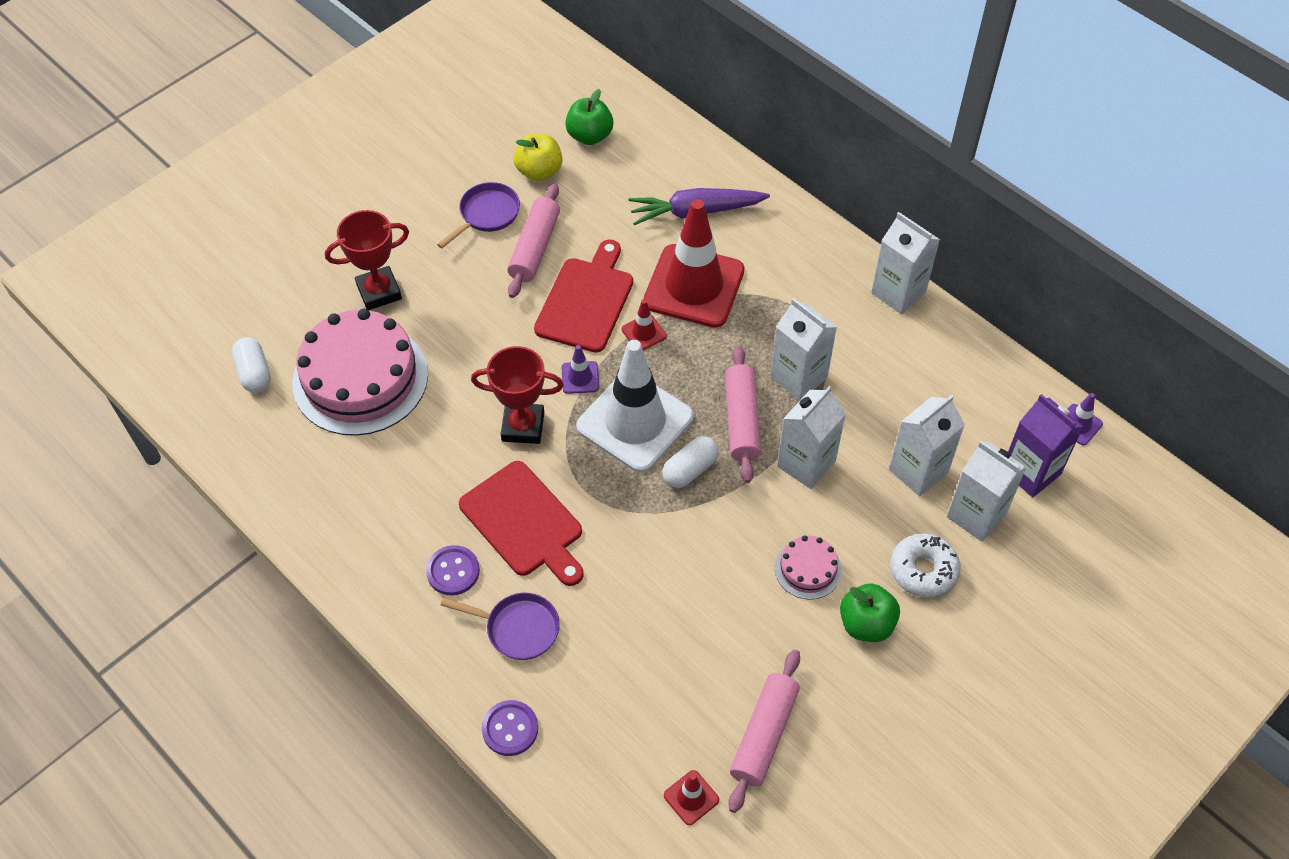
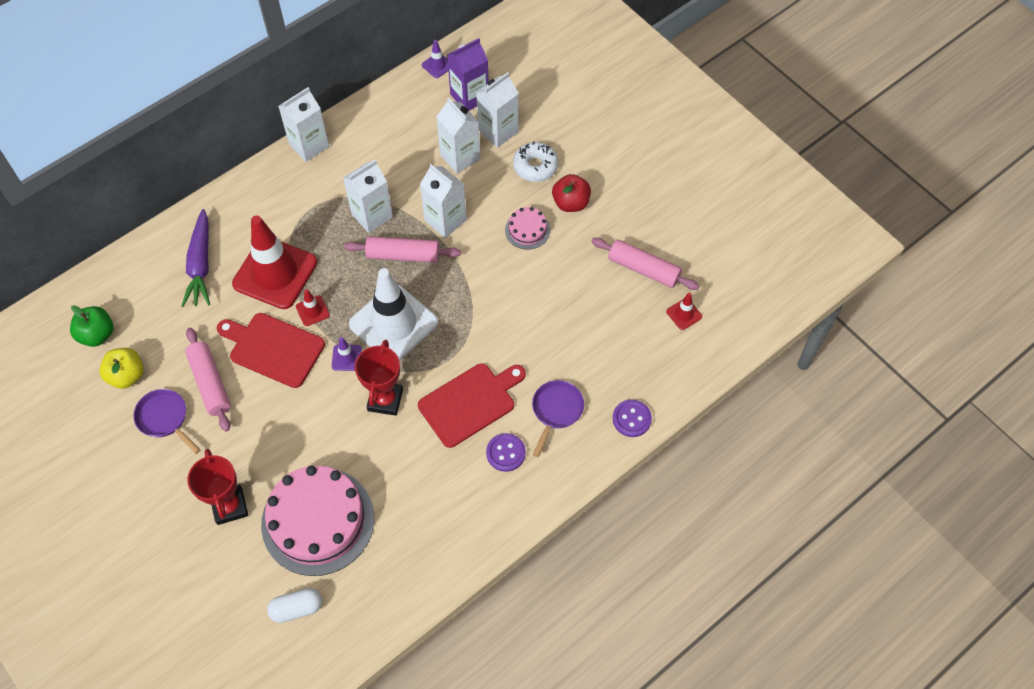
camera: 85 degrees left, 5 degrees up
pink rolling pin [507,183,560,298] -> pink rolling pin turned 45 degrees clockwise [185,328,231,432]
white capsule [662,436,719,488] -> none
green apple [840,583,900,642] -> red apple [552,174,591,212]

